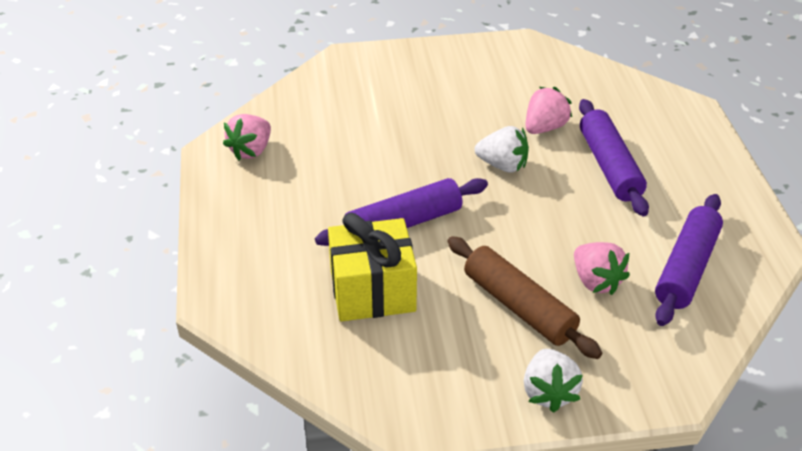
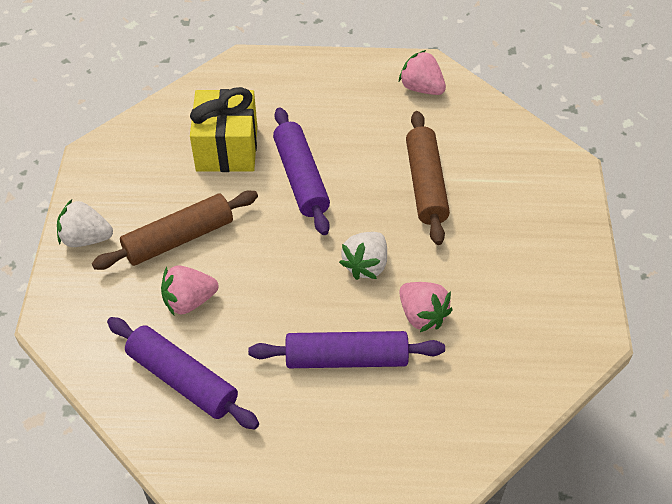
camera: 100 degrees right, 10 degrees up
none -> brown rolling pin [406,111,450,245]

